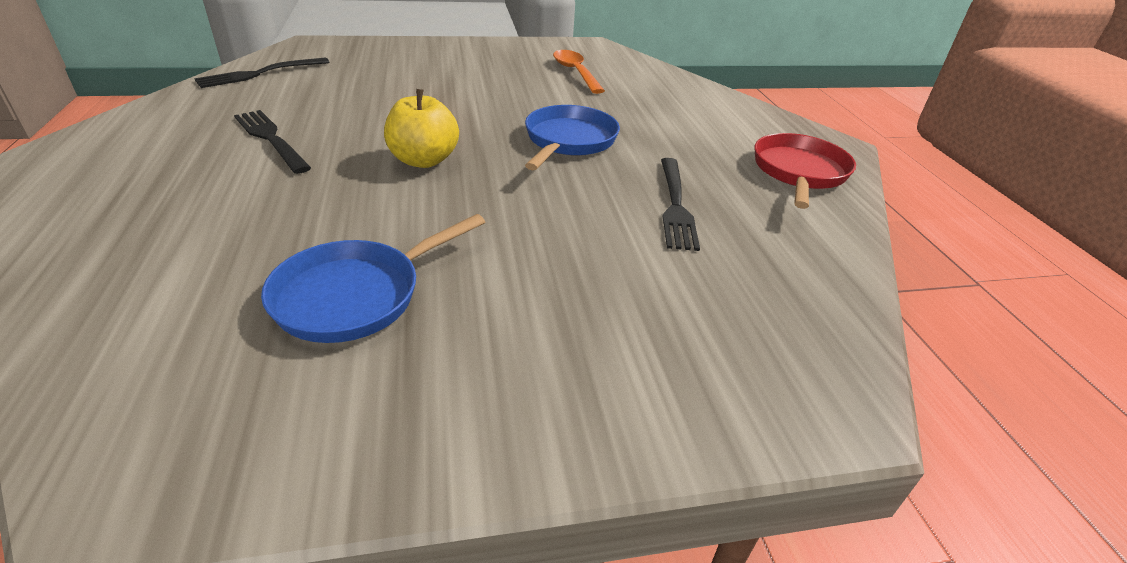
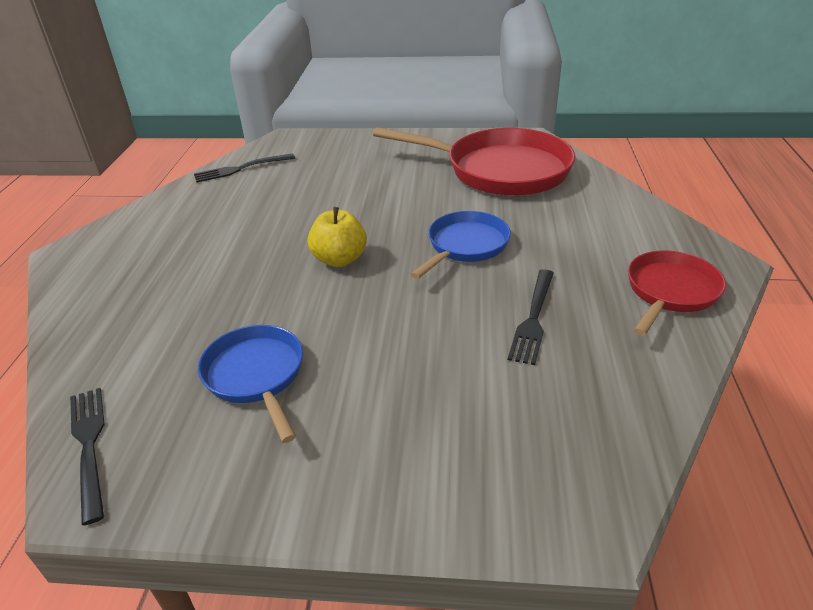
camera: 20 degrees right, 0 degrees up
black fork [234,110,311,174] -> black fork moved to [70,388,105,525]
blue pan [261,214,485,343] -> blue pan turned 90 degrees clockwise [198,325,303,443]
orange spoon [553,50,605,94] -> red pan [373,127,575,196]

